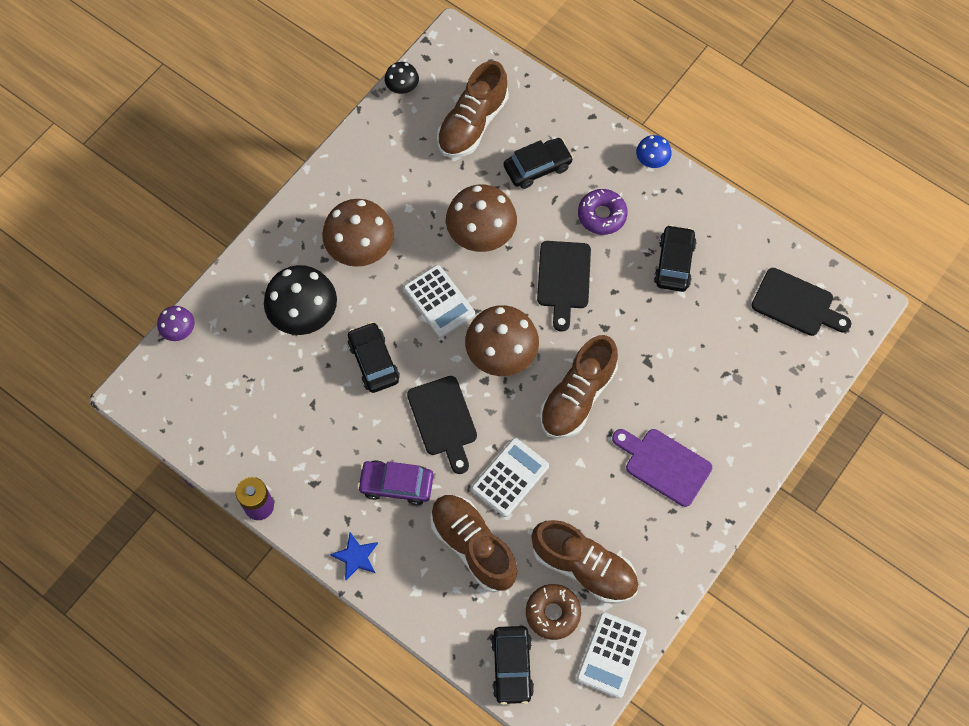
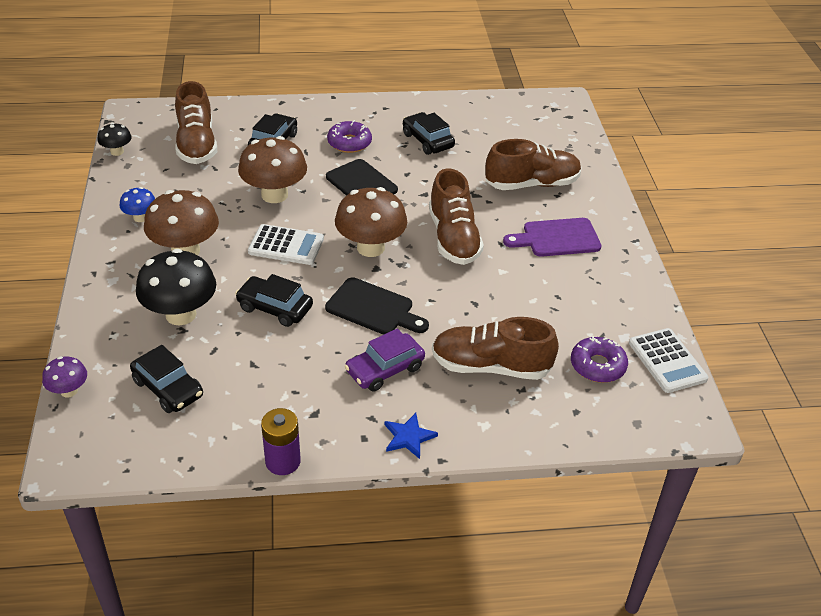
camera: 45 degrees left, 25 degrees down
white calculator [471,438,549,517] -> none
black car [491,626,534,705] -> black car moved to [130,345,203,413]
brown donut [526,584,581,640] -> purple donut [571,336,628,383]
brown shoe [531,520,639,604] -> brown shoe moved to [485,139,581,190]
blue mushroom [636,135,672,168] -> blue mushroom moved to [120,187,155,222]
black cutting board [752,268,852,336] -> none

